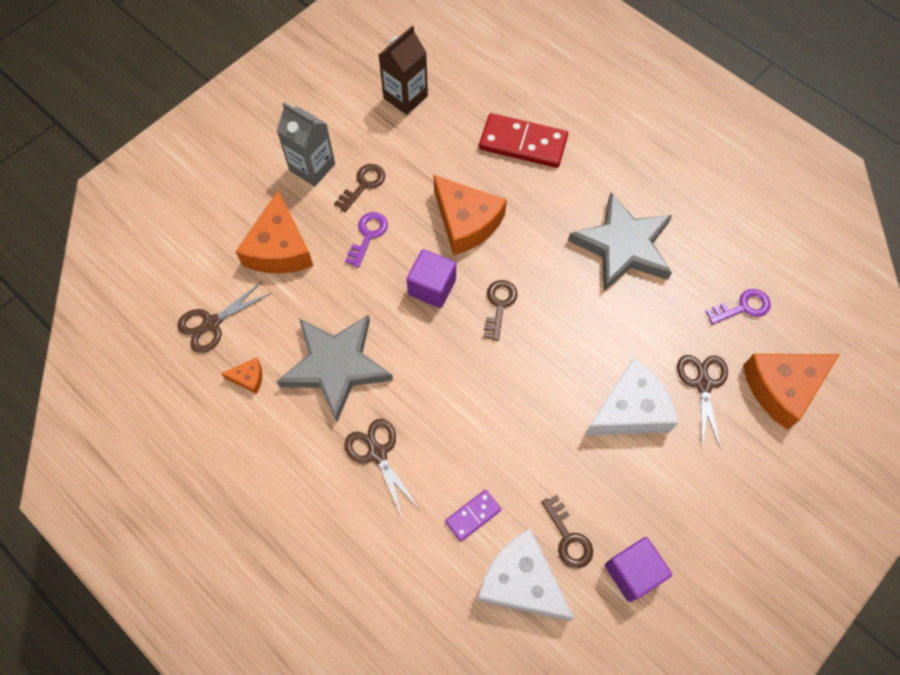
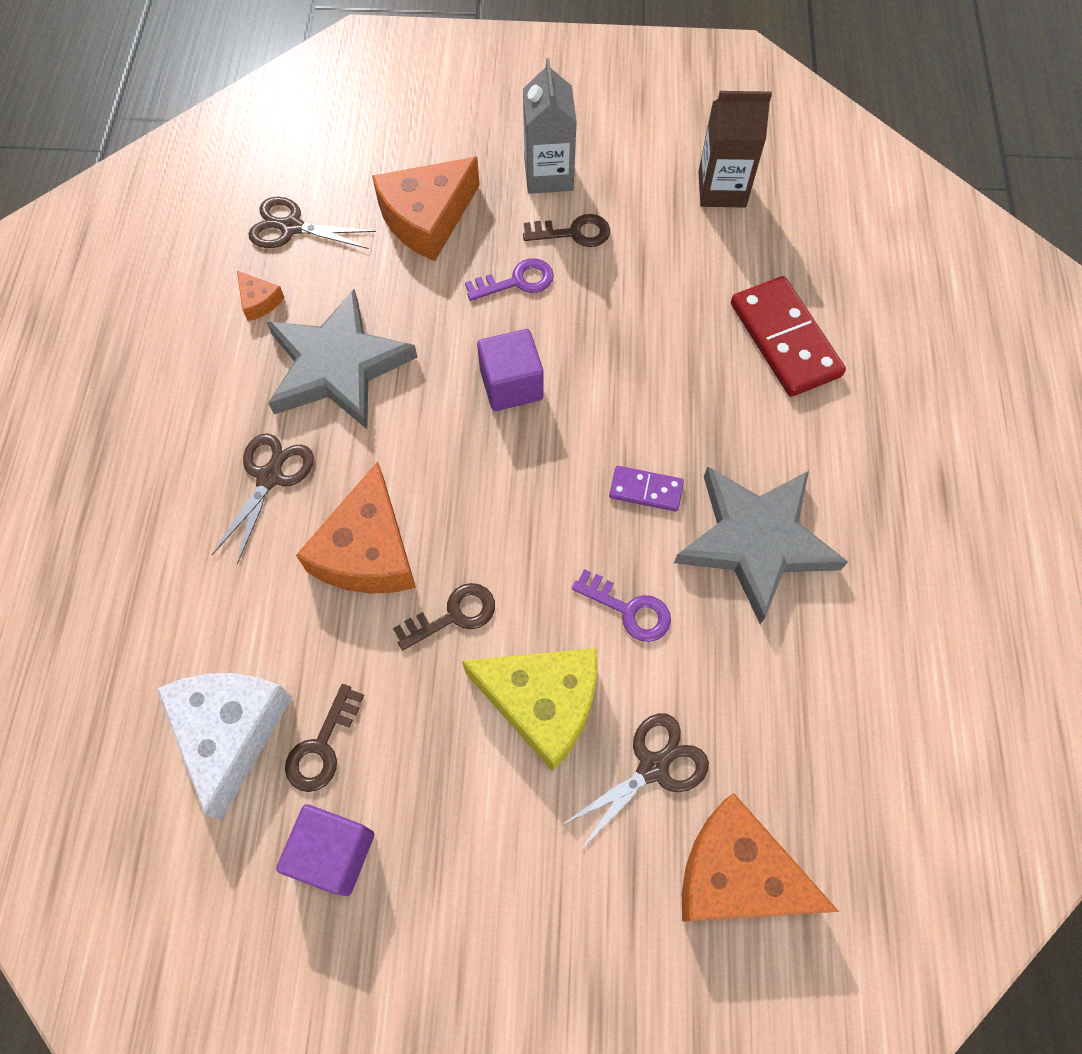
camera: 50 degrees right, 0 degrees up
orange cheese [434,175,507,255] -> orange cheese moved to [296,461,416,594]
purple domino [445,490,501,542] -> purple domino moved to [609,466,684,512]
brown key [483,280,518,341] -> brown key moved to [393,583,495,651]
white cheese [585,358,678,435] -> yellow cheese [462,648,597,771]
purple key [705,289,771,325] -> purple key moved to [572,569,671,642]

